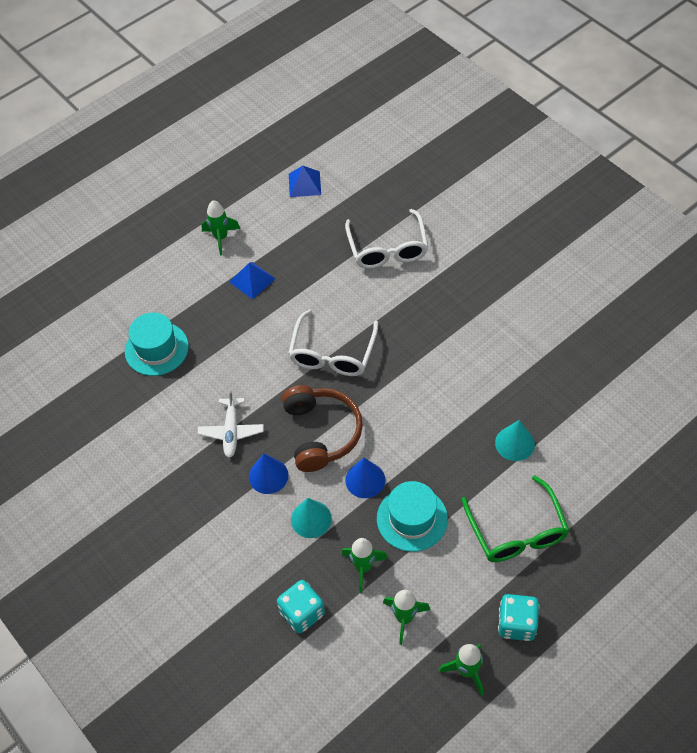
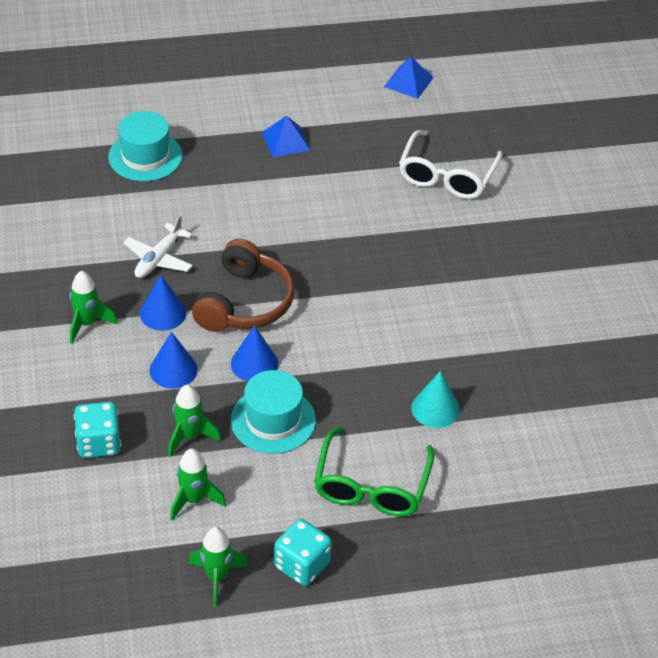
camera: 25 degrees right, 10 degrees down
green rocket [201,200,241,255] -> green rocket moved to [70,270,118,344]
white glasses [288,309,378,376] -> none
turquoise cone [291,498,332,538] -> blue cone [150,332,198,389]

